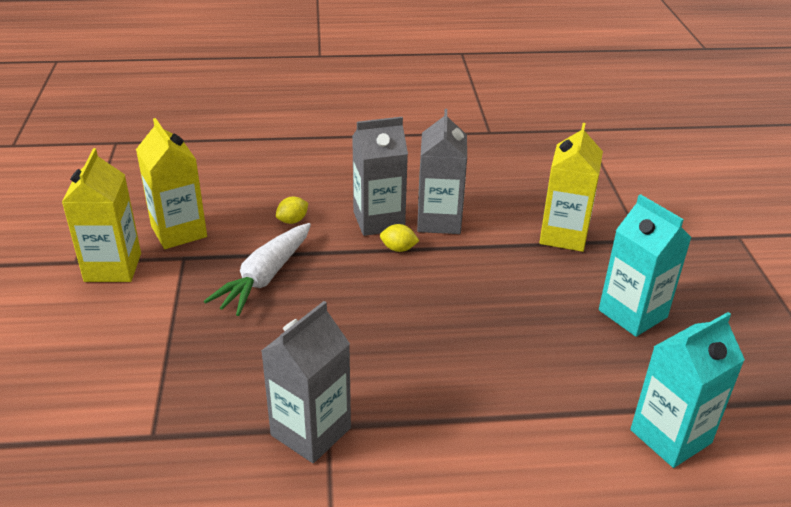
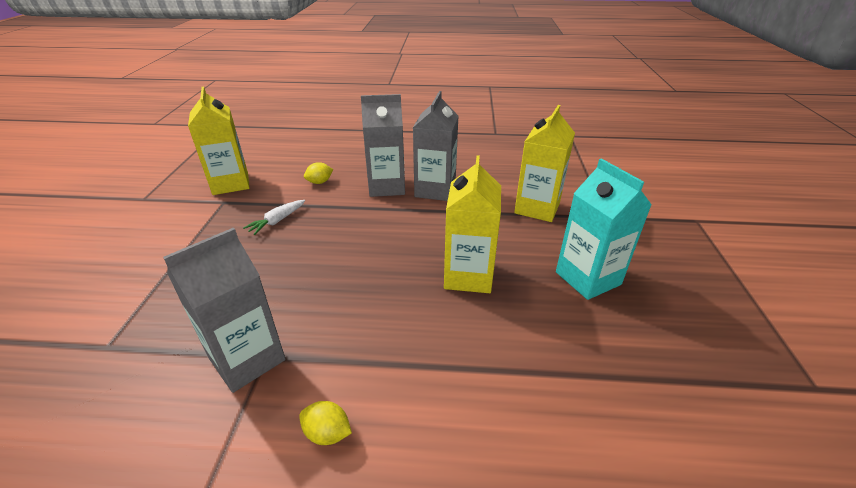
camera: 10 degrees right, 0 degrees up
yellow carton [62,148,141,282] -> yellow carton moved to [444,155,501,293]
white carrot [204,223,311,316] -> white carrot [243,200,305,235], size x0.54
yellow lemon [380,224,419,252] -> yellow lemon moved to [299,401,352,445]
turquoise carton [630,312,745,468] -> none

